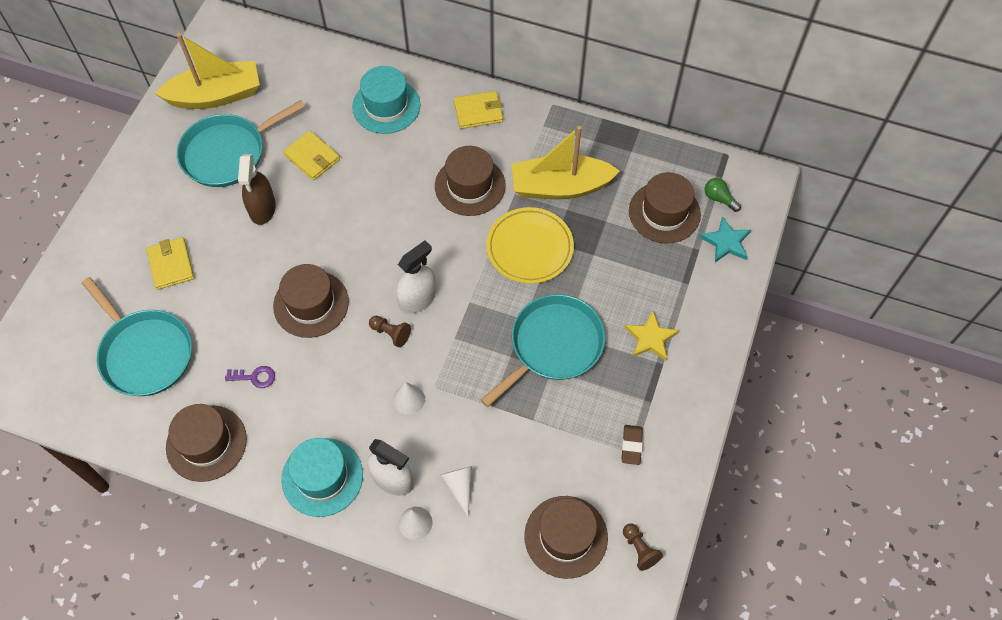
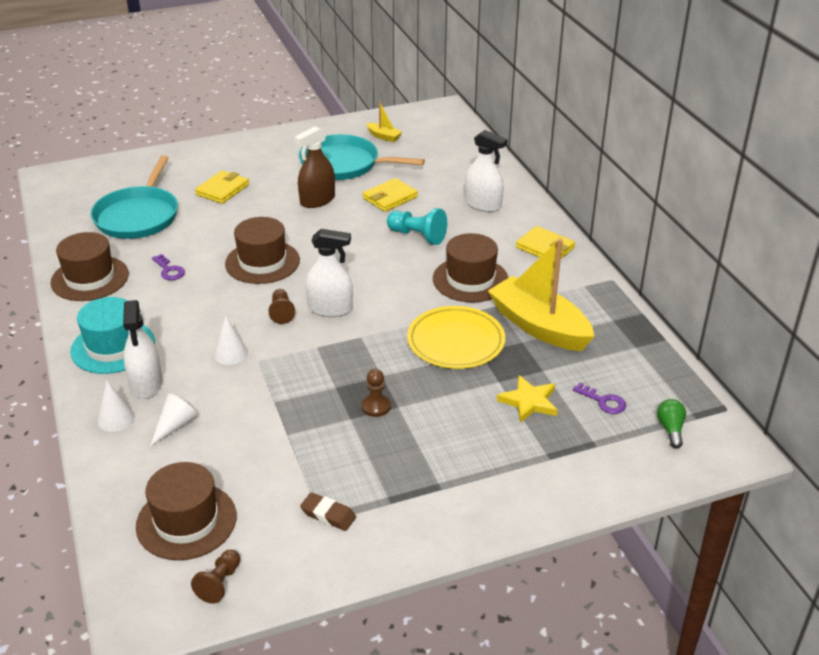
camera: 50 degrees right, 25 degrees down
yellow boat [155,33,260,109] -> yellow boat [366,101,402,142], size x0.43
yellow wallet [283,131,340,180] -> yellow wallet turned 45 degrees clockwise [363,178,418,212]
turquoise hat [352,66,420,134] -> white spray bottle [465,130,507,212]
turquoise pan [481,294,605,407] -> brown pawn [362,369,391,417]
brown eraser [622,425,643,465] -> brown eraser turned 60 degrees clockwise [300,492,356,531]
yellow star [625,311,679,361] -> yellow star moved to [497,375,558,423]
brown hat [629,172,701,243] -> purple key [573,382,626,414]
turquoise star [700,216,751,262] -> none
none -> turquoise pawn [387,208,447,245]

